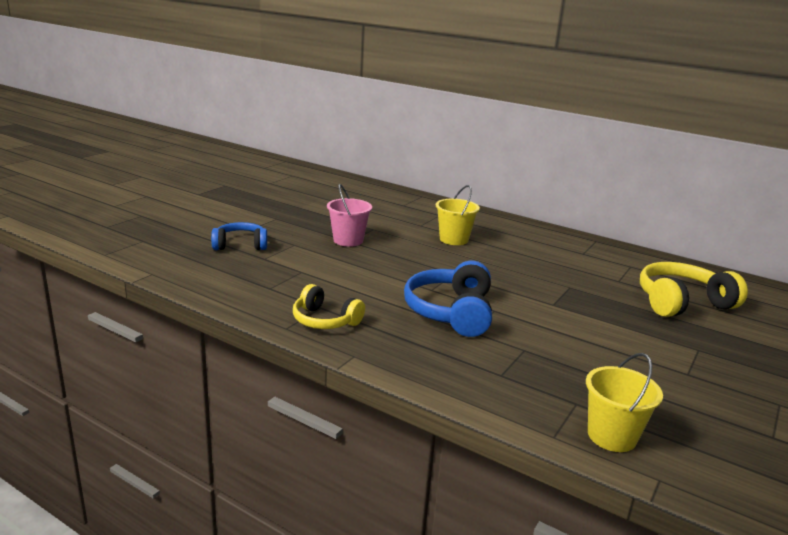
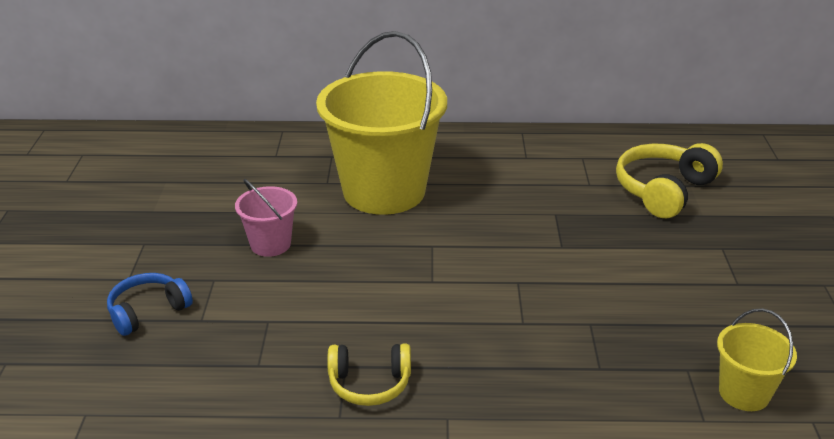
camera: 30 degrees left, 10 degrees up
blue headphones [404,261,492,337] -> none
yellow bucket [436,185,480,245] -> yellow bucket [316,31,447,215], size x2.23

